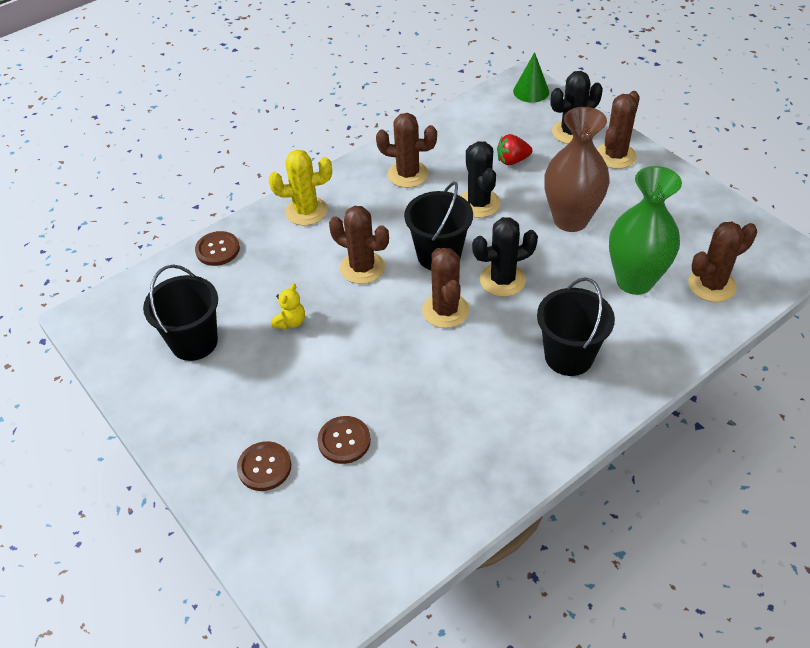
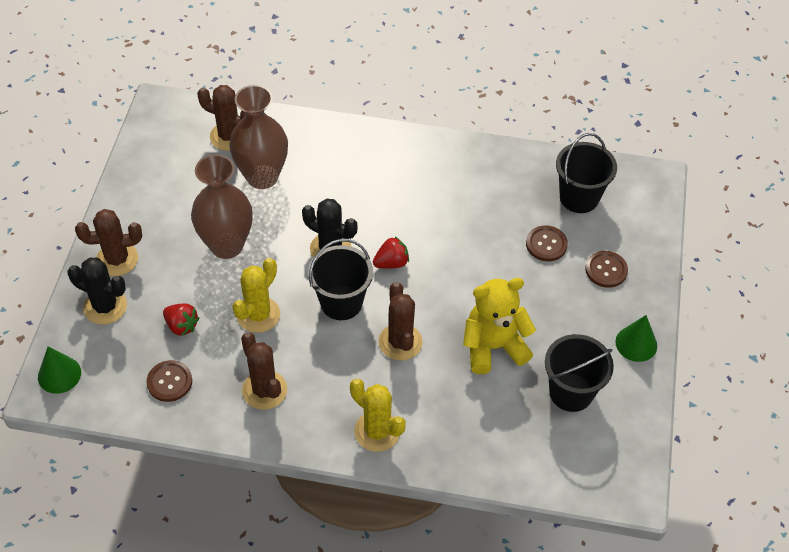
camera: 135 degrees left, 5 degrees up
brown button [195,231,240,266] -> brown button moved to [146,360,192,402]
yellow teddy bear [271,284,305,329] -> yellow teddy bear [463,278,536,374], size x2.16
brown cactus [422,248,469,328] -> red strawberry [373,237,409,269]
black cactus [461,141,500,218] -> yellow cactus [232,258,280,333]
black bucket [537,277,615,376] -> black bucket moved to [556,133,617,213]
green vase [609,166,682,295] -> brown vase [229,85,288,189]
none -> green cone [615,315,657,362]

